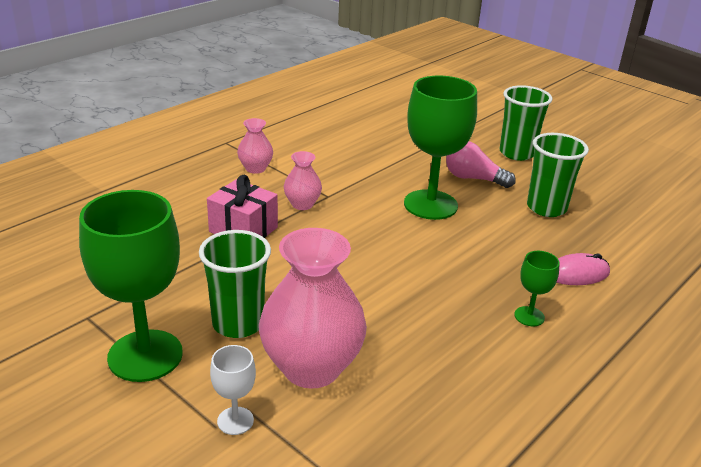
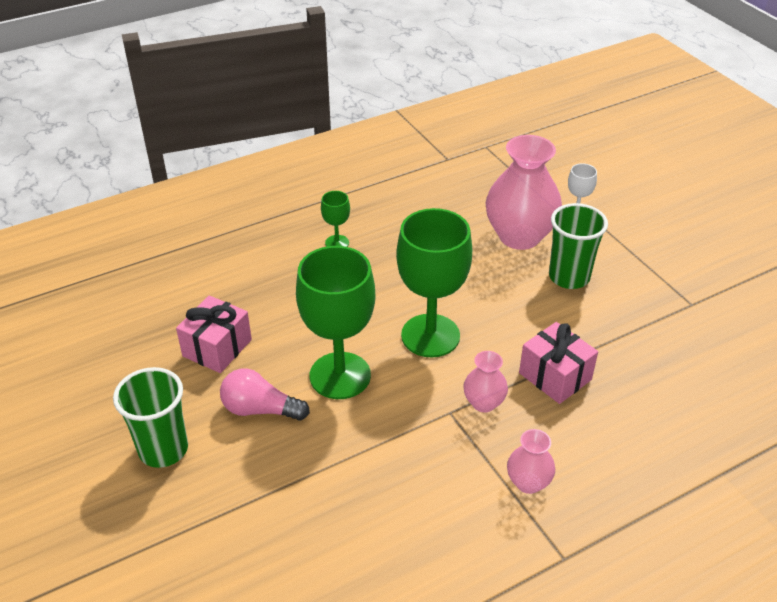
camera: 160 degrees left, 10 degrees up
green goblet [79,190,183,382] -> green goblet moved to [396,208,472,357]
pink light bulb [446,141,516,188] -> pink light bulb turned 150 degrees clockwise [220,368,310,421]
green cup [527,133,589,217] -> pink gift [176,295,252,373]
pink mouse [556,253,610,285] -> none

